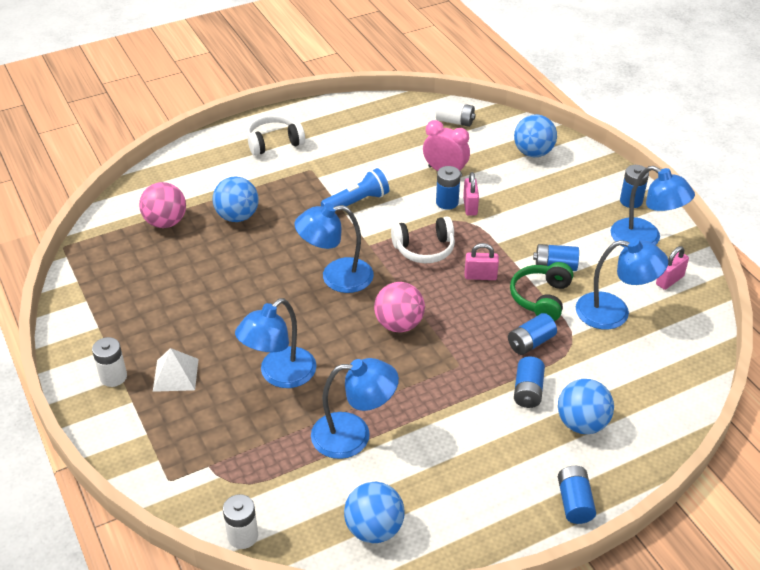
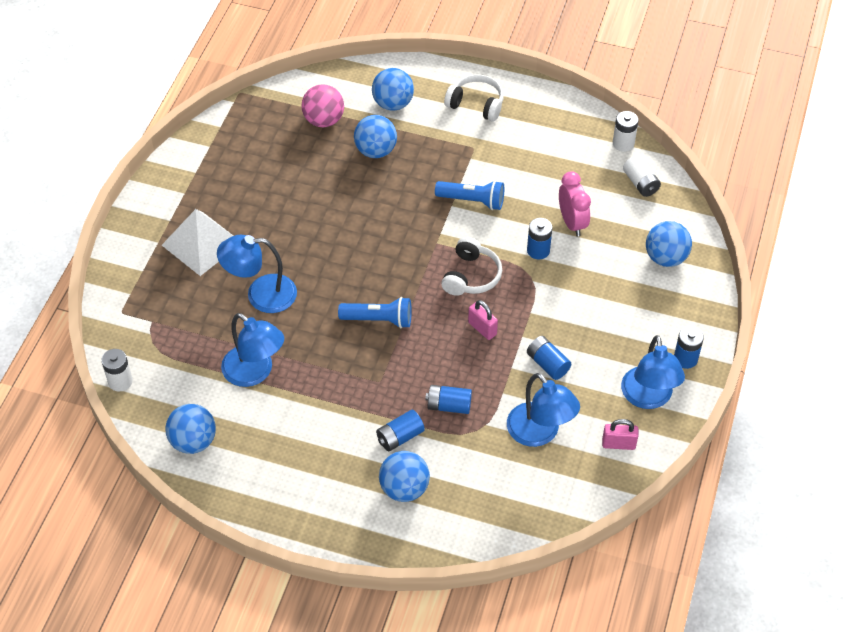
camera: 45 degrees right, 10 degrees up
white battery [92,337,127,387] -> white battery moved to [613,111,638,152]
white pyramid [153,348,198,392] -> white pyramid [162,209,233,276], size x1.60
blue lamp [295,203,374,293] -> none
pink ball [374,282,425,332] -> blue flashlight [338,297,412,328]
white headphones [391,216,455,263] -> white headphones turned 105 degrees counterclockwise [441,237,502,296]
pink padlock [463,172,479,216] -> none
green headphones [510,262,573,321] -> none
blue battery [558,466,596,524] -> none
none -> blue ball [372,68,414,111]

